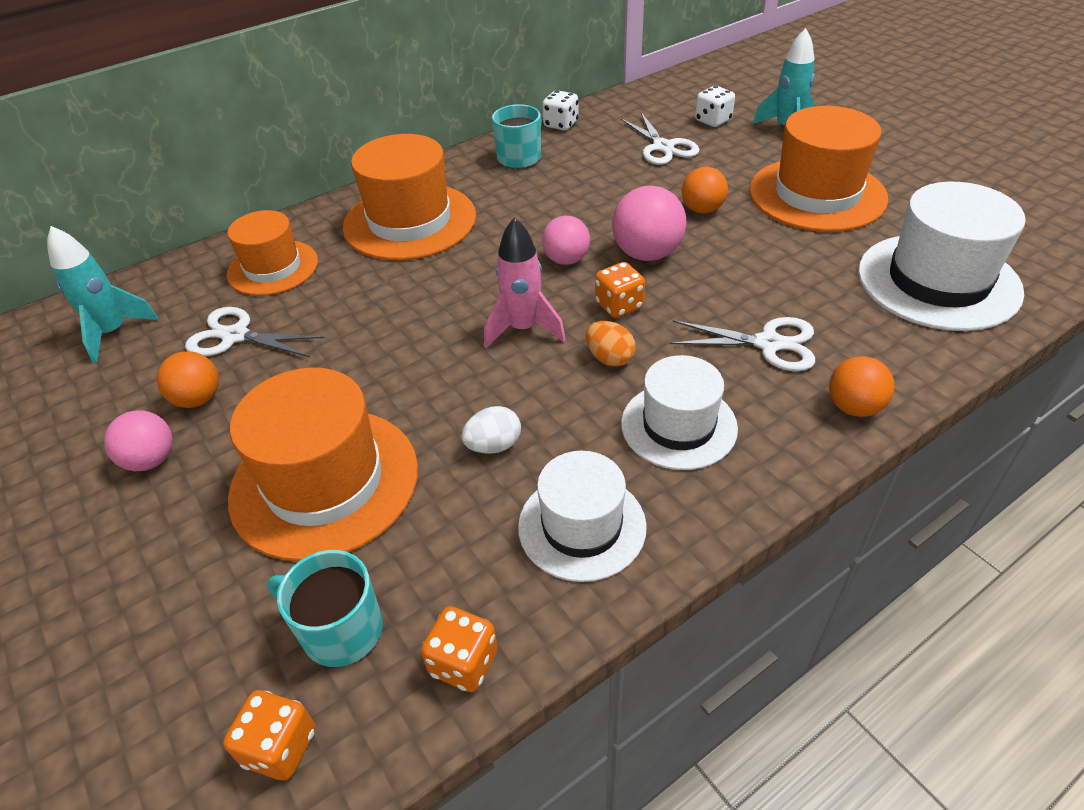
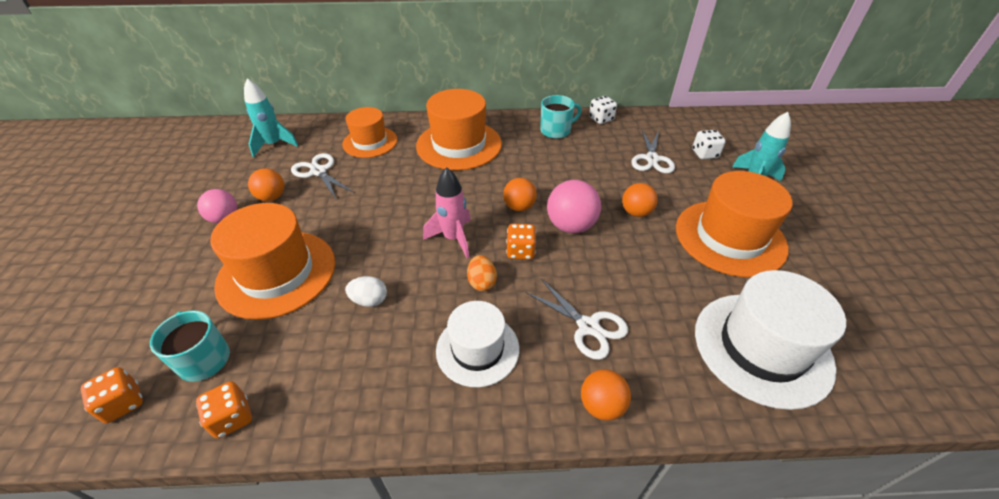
camera: 30 degrees right, 0 degrees up
white hat [518,451,647,582] -> none
pink ball [542,216,590,265] -> orange ball [503,178,537,211]

